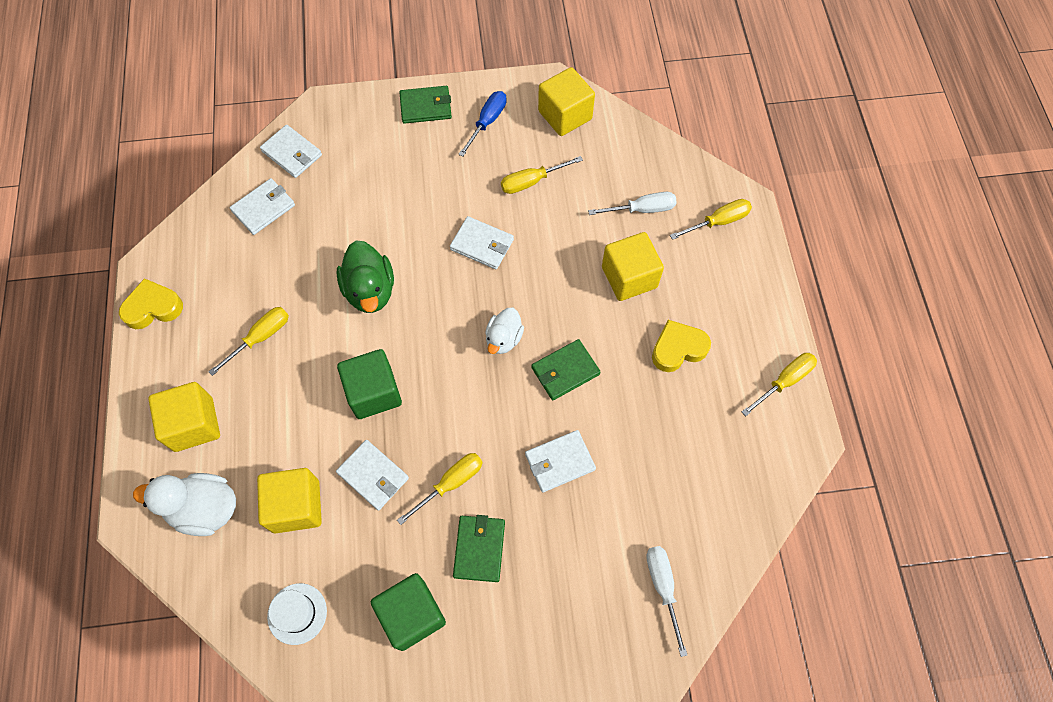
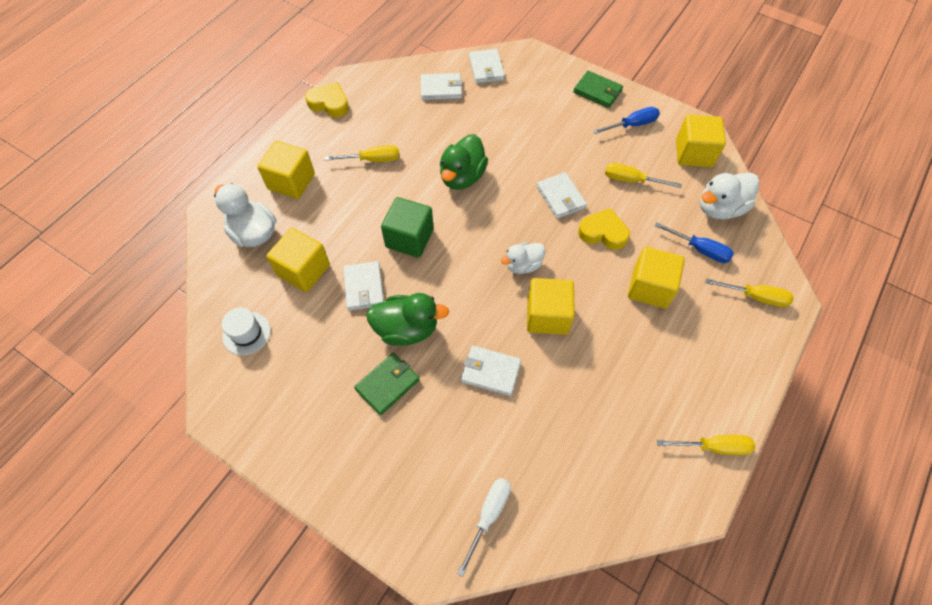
camera: 40 degrees right, 5 degrees down
green cube [371,573,446,651] -> none
yellow screwdriver [397,453,483,525] -> green duck [366,293,449,346]
green wallet [531,339,600,401] -> yellow cube [527,278,575,335]
white screwdriver [588,192,677,215] -> blue screwdriver [655,222,734,263]
yellow heart [652,320,711,372] -> yellow heart moved to [578,208,630,250]
none -> white duck [700,173,759,219]

